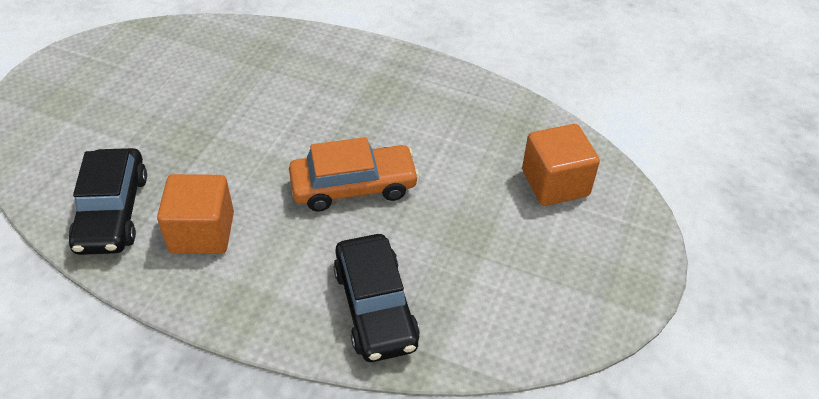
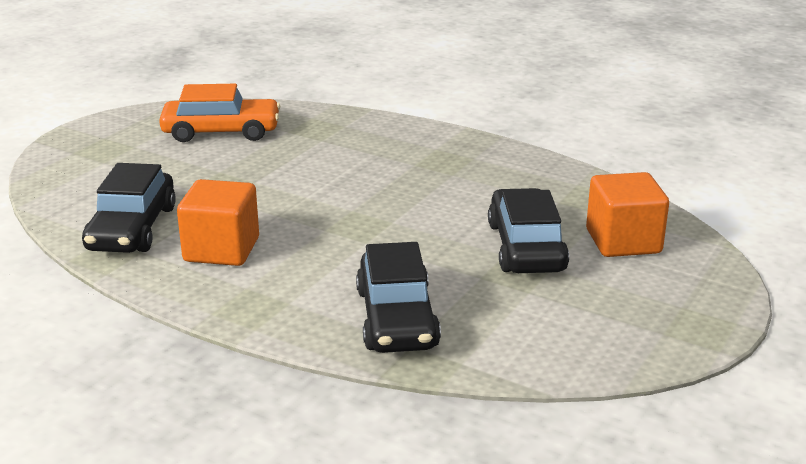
camera: 10 degrees right, 20 degrees down
orange car [289,137,419,211] -> orange car moved to [159,84,281,142]
none -> black car [488,188,569,273]

